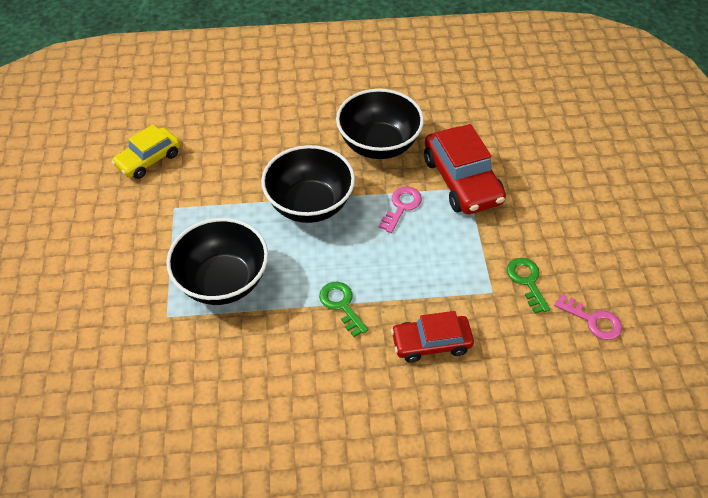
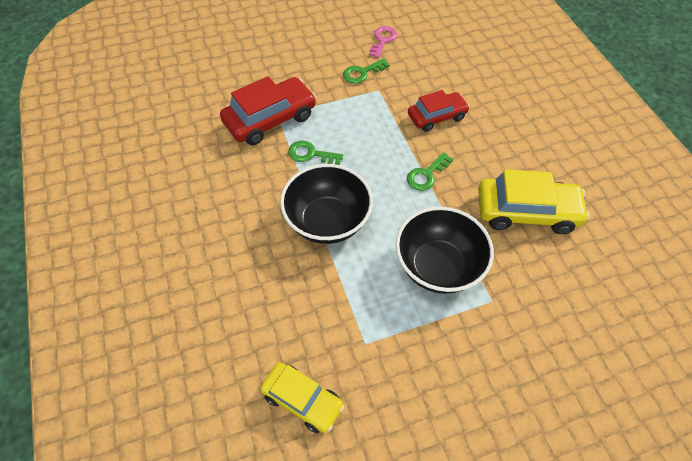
camera: 105 degrees left, 5 degrees up
black bowl [336,89,424,159] -> none
pink key [379,187,422,233] -> green key [288,140,343,165]
red car [391,311,474,363] -> red car turned 90 degrees counterclockwise [408,90,470,132]
none -> yellow car [478,169,590,234]

